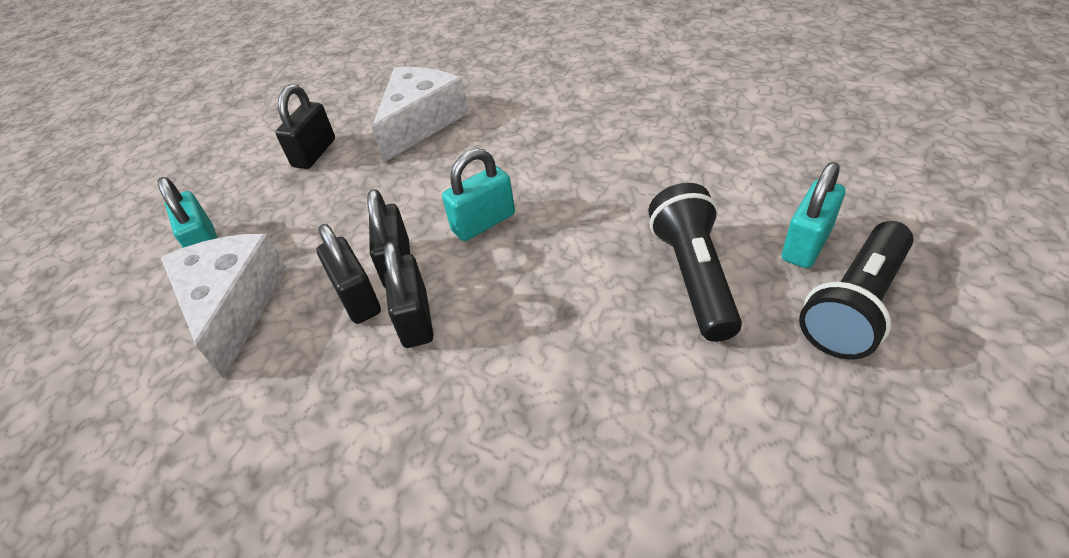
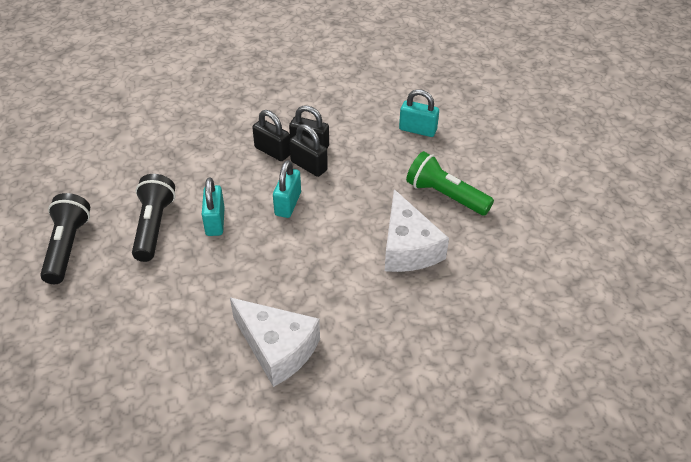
camera: 135 degrees right, 0 degrees up
white cheese [161,234,287,379] -> white cheese moved to [230,298,320,387]
black padlock [276,84,335,169] -> green flashlight [406,151,494,216]
black flashlight [648,183,742,342] -> black flashlight turned 135 degrees counterclockwise [132,174,175,262]
turquoise padlock [782,162,845,268] -> turquoise padlock moved to [202,177,225,236]

